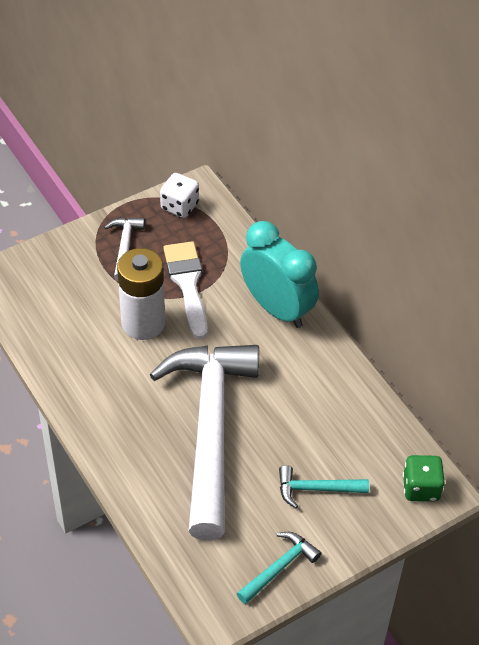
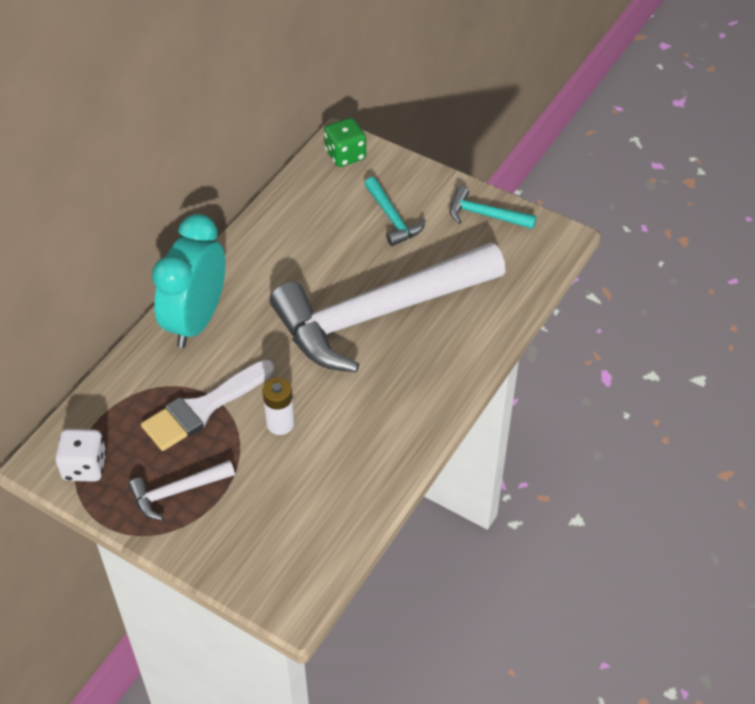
camera: 115 degrees left, 0 degrees up
white battery [117,248,165,340] -> white battery [262,378,295,435], size x0.54

